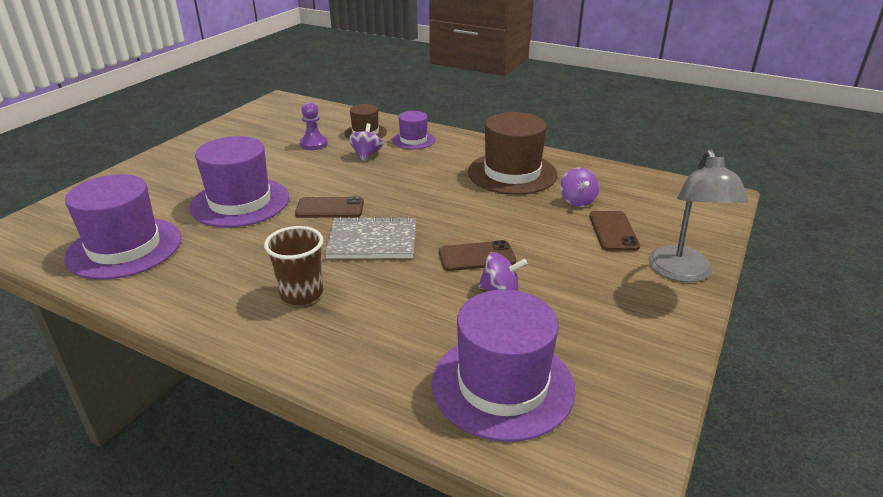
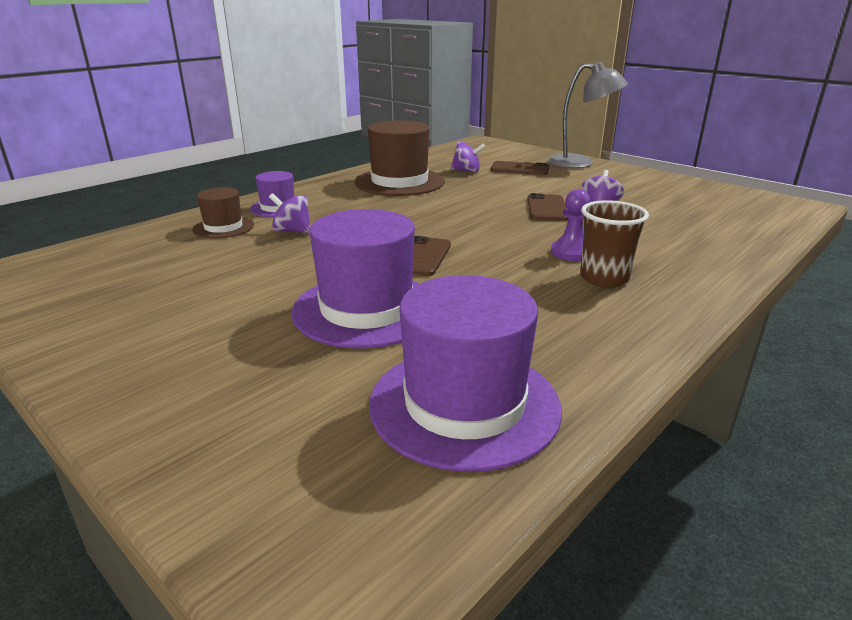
camera: 75 degrees left, 5 degrees down
purple pawn [300,102,328,150] -> purple pawn moved to [551,189,591,261]
grey notebook [325,217,416,258] -> none
purple hat [432,289,575,442] -> none

